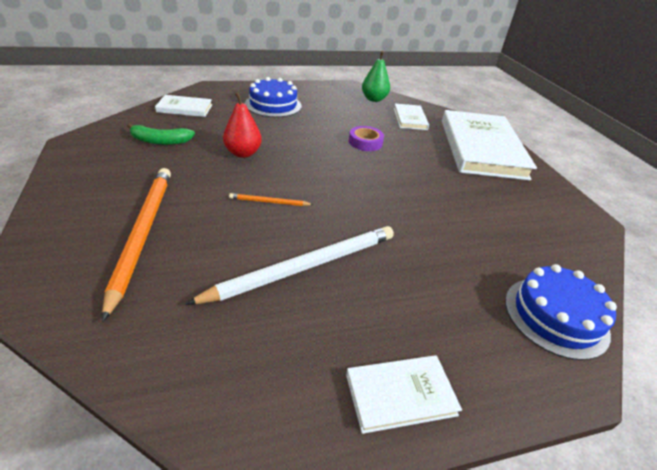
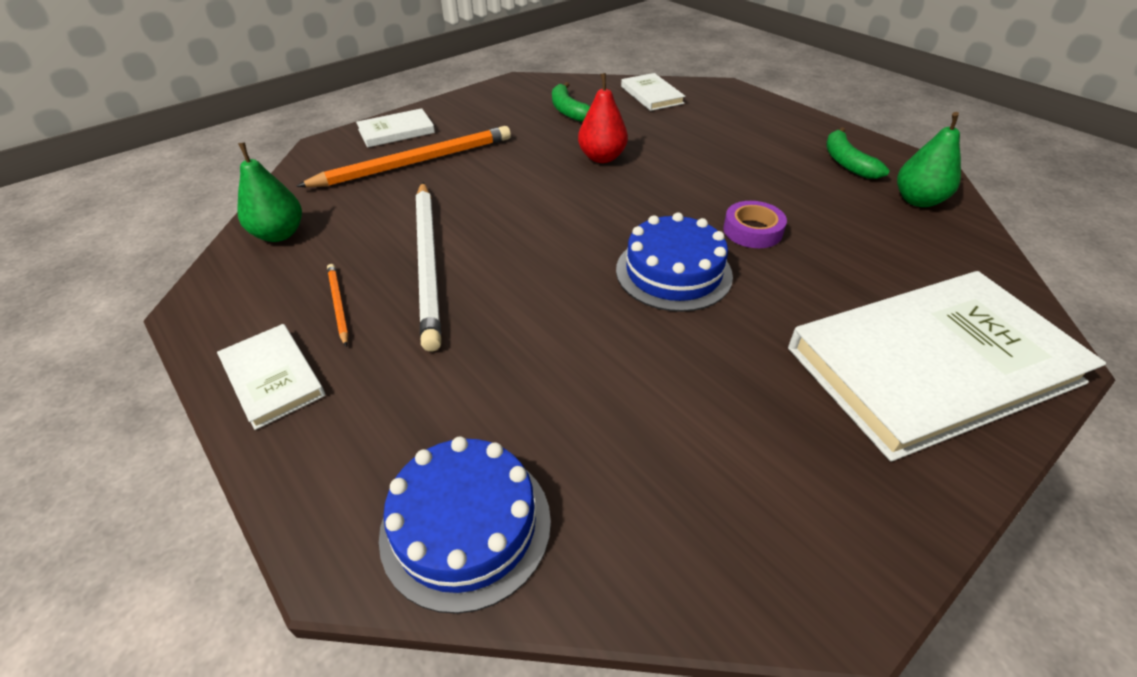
camera: 70 degrees right, 5 degrees up
white pencil [185,226,394,305] -> white pencil turned 45 degrees clockwise [416,182,441,352]
orange pencil [229,193,314,206] -> orange pencil moved to [327,264,349,346]
blue cake [245,77,301,117] -> blue cake moved to [616,213,733,312]
white book [394,104,429,130] -> white book moved to [356,108,435,148]
none -> green pear [237,142,302,242]
none -> green banana [826,127,890,179]

